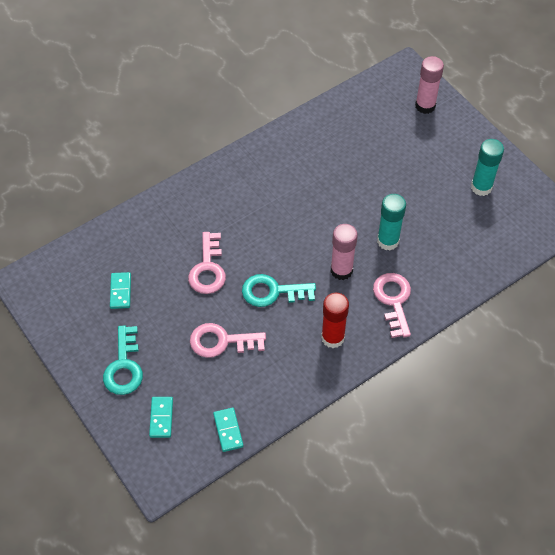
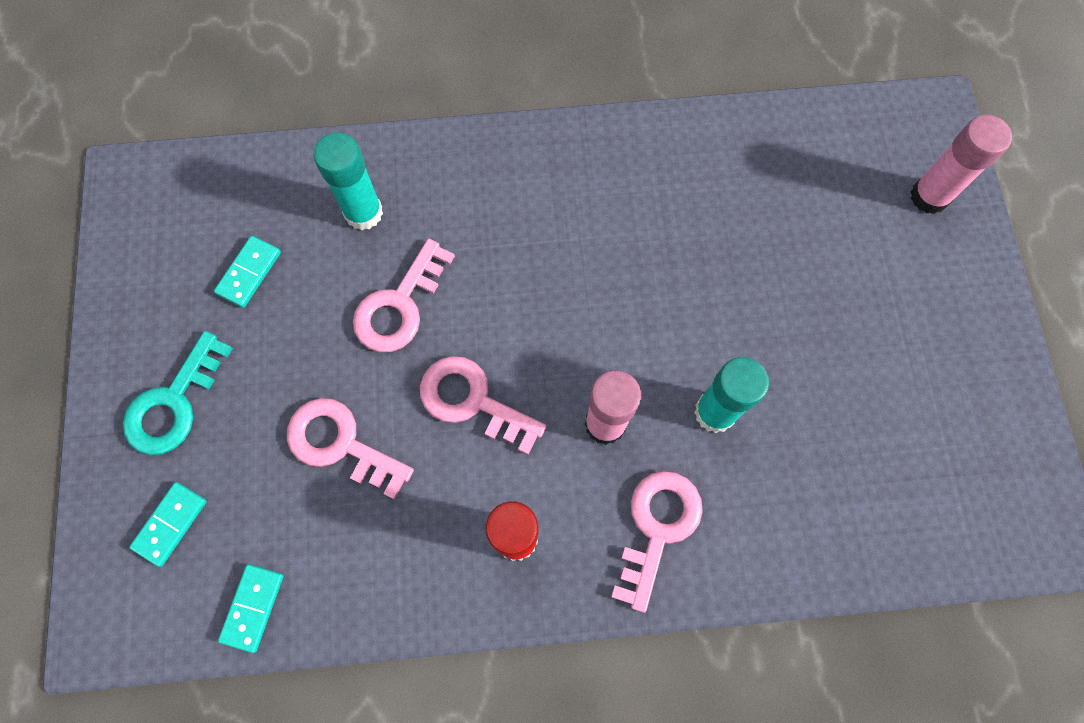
camera: 30 degrees right, 15 degrees up
turquoise key [242,274,316,307] -> pink key [420,356,546,455]
turquoise glue stick [471,139,504,196] -> turquoise glue stick moved to [313,133,383,230]

